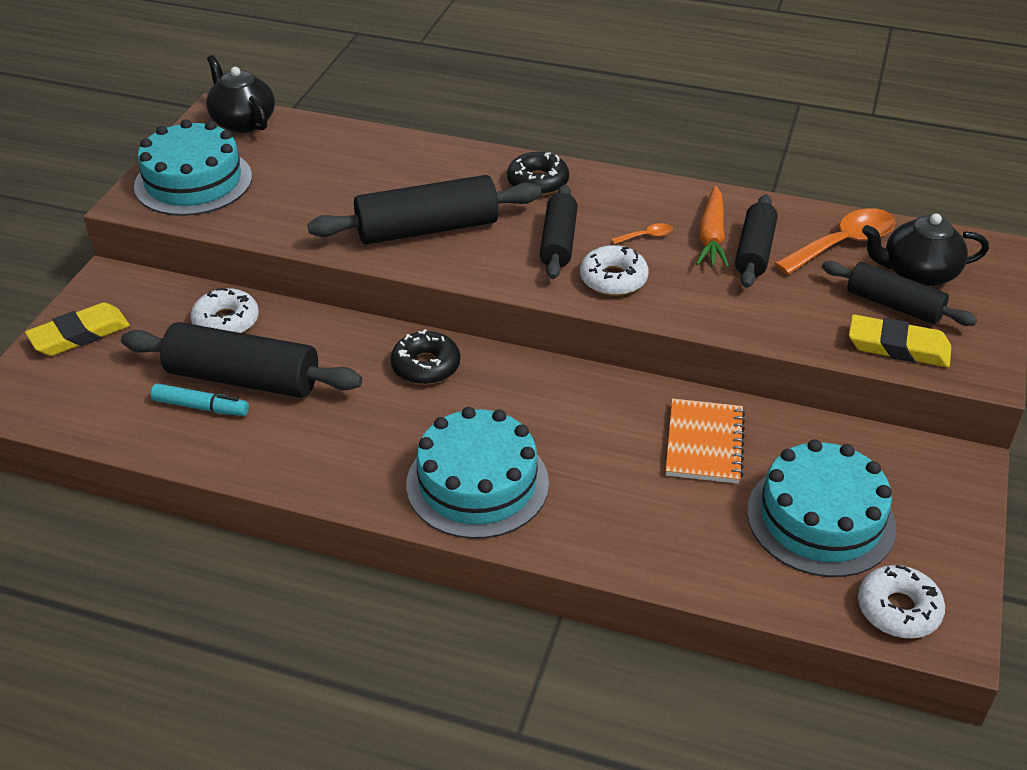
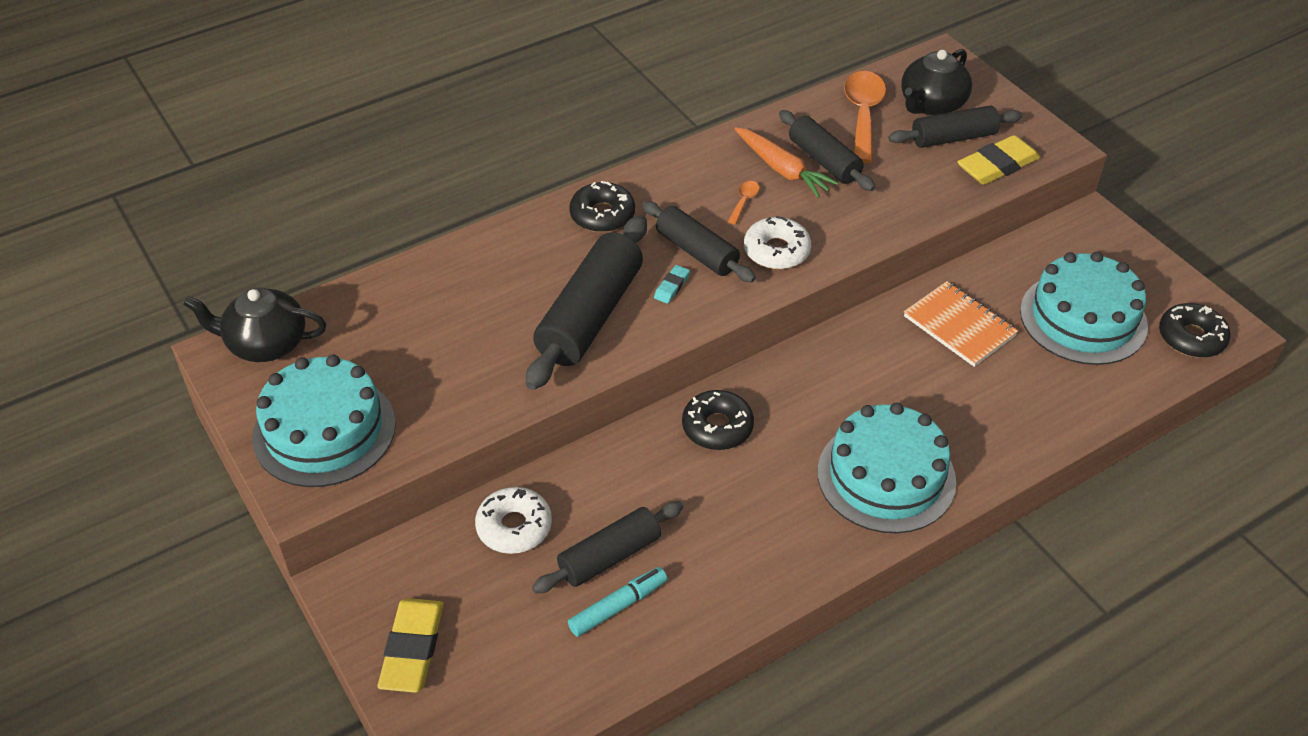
camera: 50 degrees left, 5 degrees up
black rolling pin [121,322,362,398] -> black rolling pin [532,501,683,593], size x0.63
white donut [858,565,945,639] -> black donut [1159,303,1230,358]
none -> turquoise eraser [654,265,690,304]

